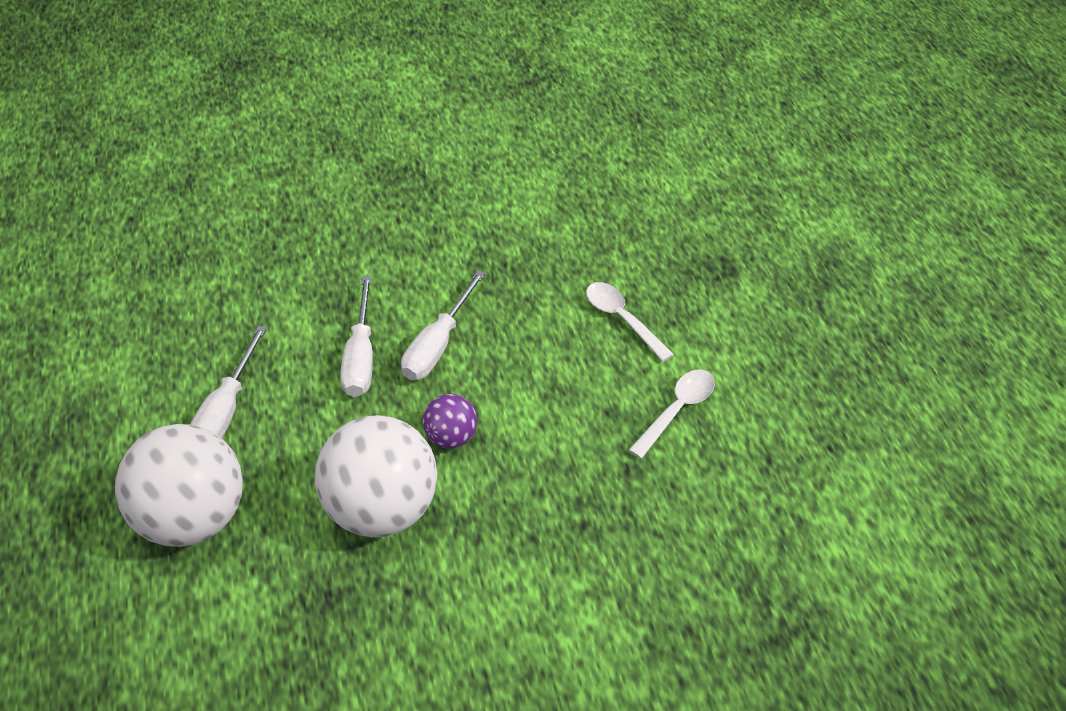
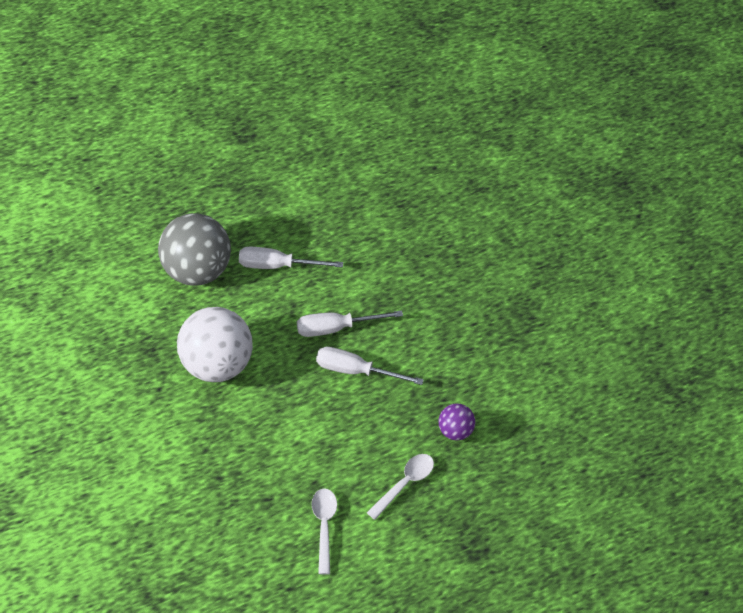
camera: 75 degrees right, 5 degrees up
white ball [115,424,243,547] -> grey ball [158,213,231,286]
purple ball [423,394,477,449] -> purple ball moved to [438,403,475,440]
white spoon [629,369,715,459] -> white spoon turned 120 degrees counterclockwise [311,488,337,575]

